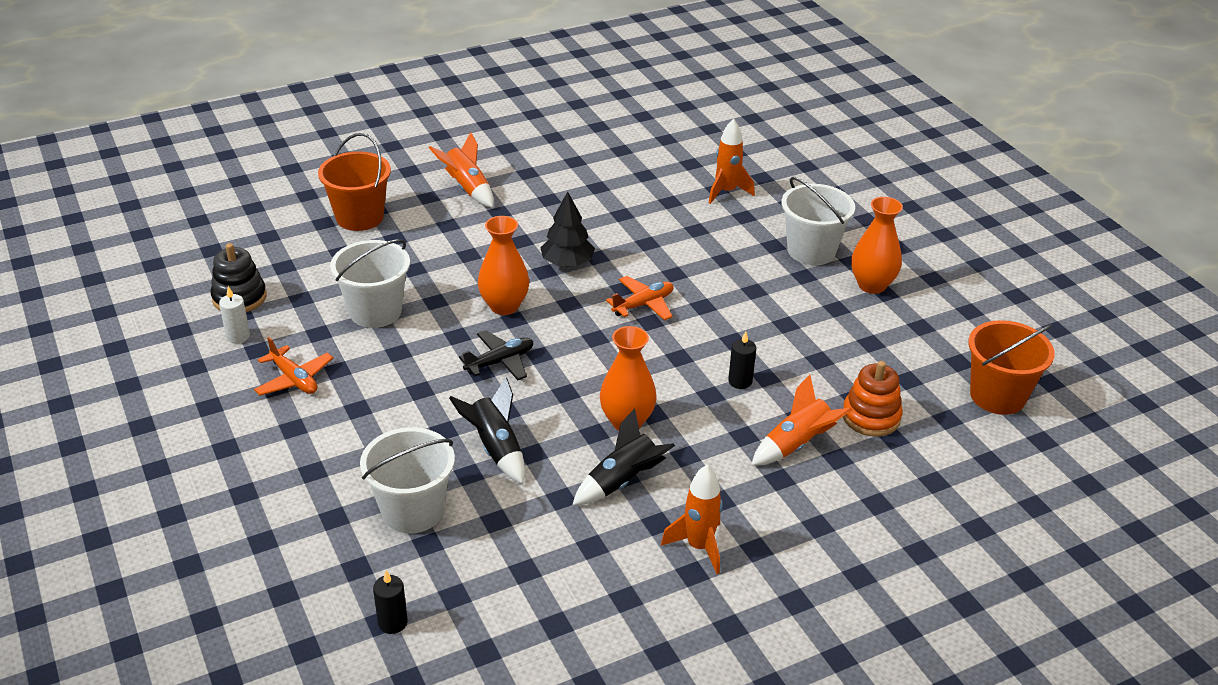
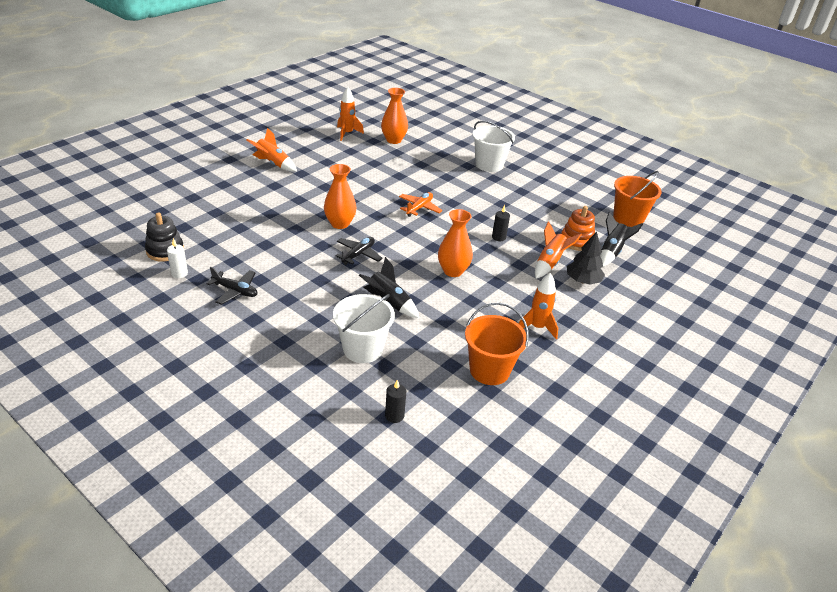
camera: 25 degrees left, 0 degrees up
orange plane [254,337,333,396] -> black plane [206,267,257,305]
orange bucket [318,133,391,231] -> orange bucket moved to [465,302,529,385]
white bucket [330,239,410,328] -> none
black tree [540,192,595,267] -> black tree moved to [567,232,605,285]
black rocket [573,409,675,505] -> black rocket moved to [600,212,643,267]
orange rocket [709,118,755,204] -> orange rocket moved to [337,87,364,141]
orange vase [851,197,903,294] -> orange vase moved to [381,88,408,144]

